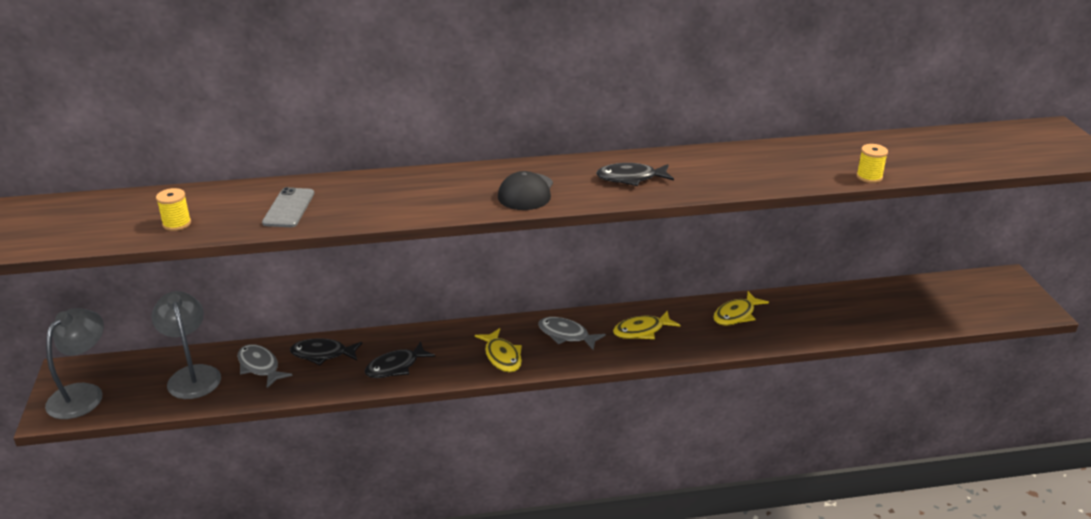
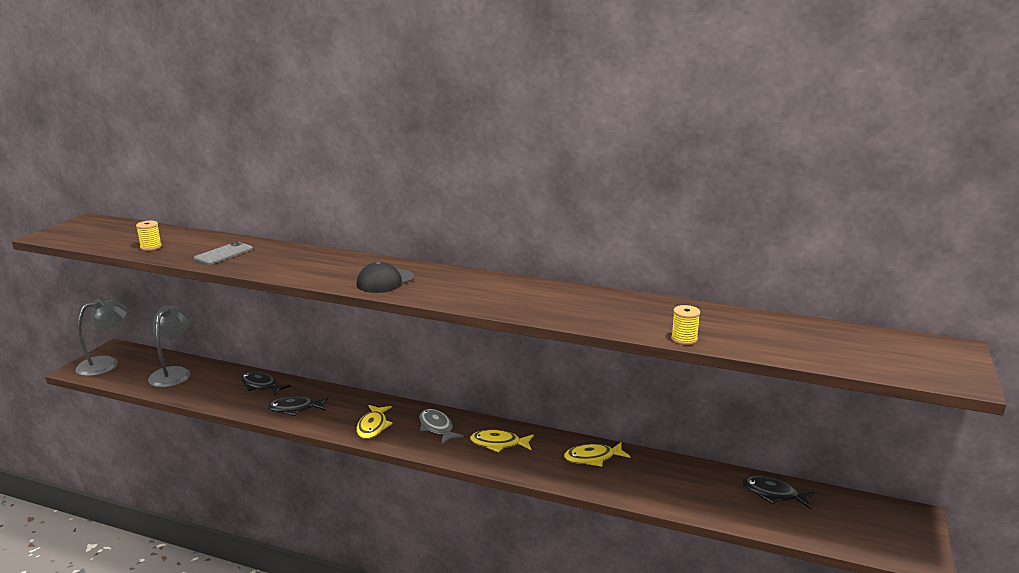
camera: 30 degrees right, 10 degrees down
grey fish [238,344,293,388] -> none
black fish [596,163,674,186] -> black fish moved to [742,476,815,509]

